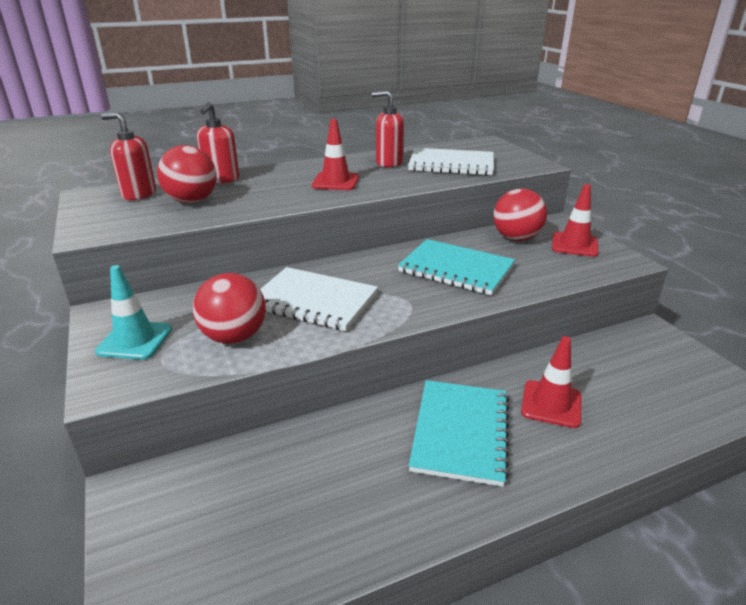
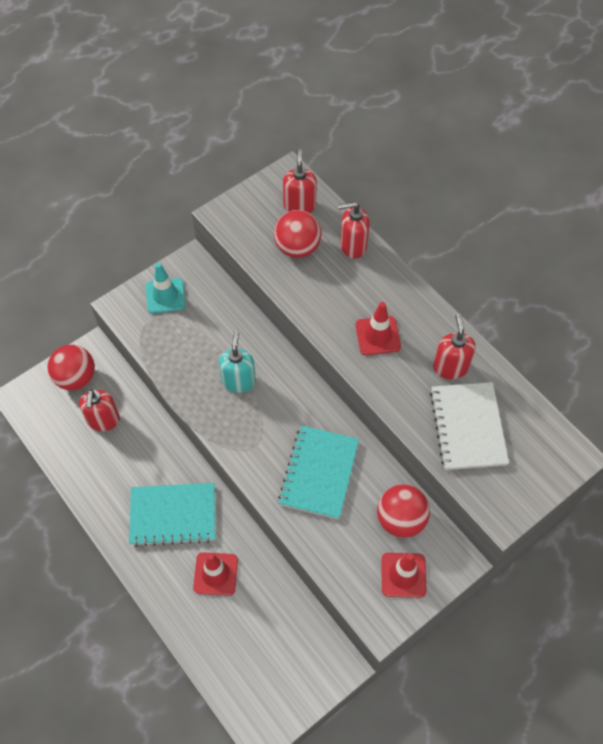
camera: 75 degrees right, 30 degrees up
red ball [193,273,266,344] -> red ball moved to [48,345,95,390]
white notebook [260,267,378,331] -> turquoise soap dispenser [219,331,256,393]
none -> red soap dispenser [79,389,120,431]

